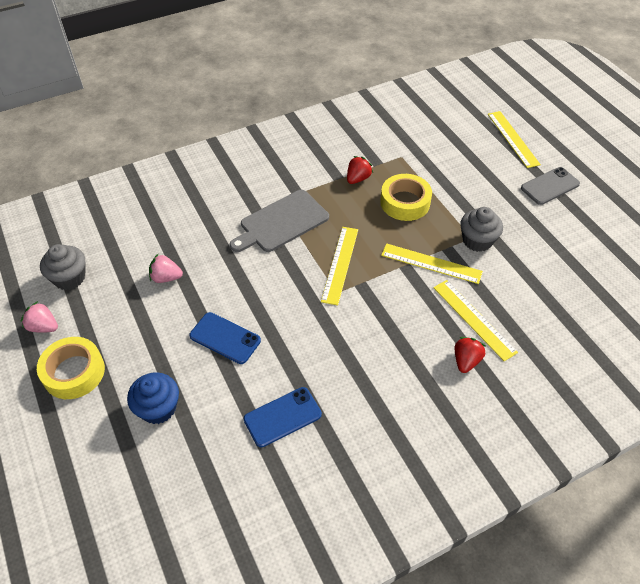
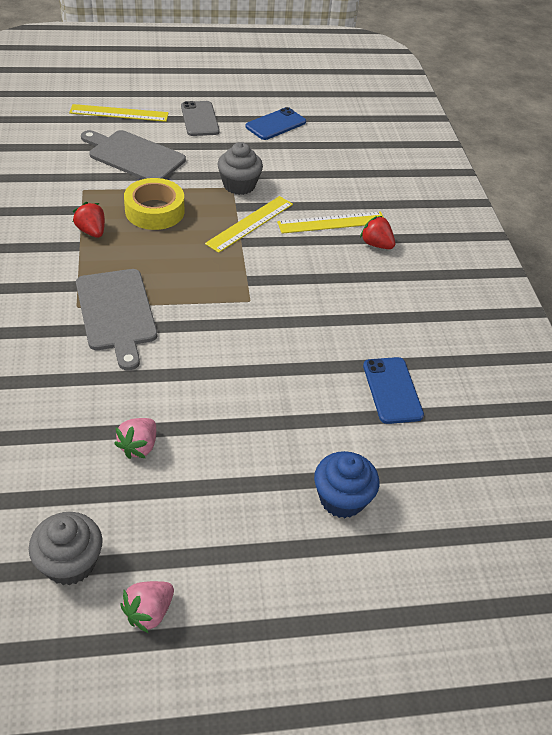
camera: 75 degrees left, 5 degrees down
yellow tape [37,337,105,399] -> none
blue phone [189,312,261,364] -> blue phone moved to [245,107,306,140]
yellow ruler [321,227,358,306] -> none
none -> grey cutting board [81,130,186,179]

